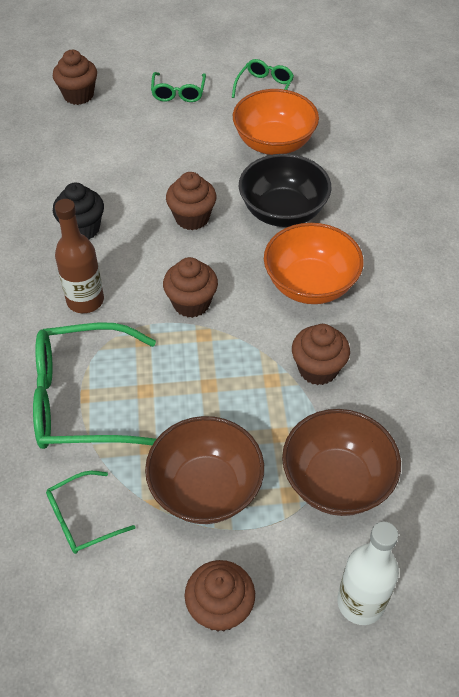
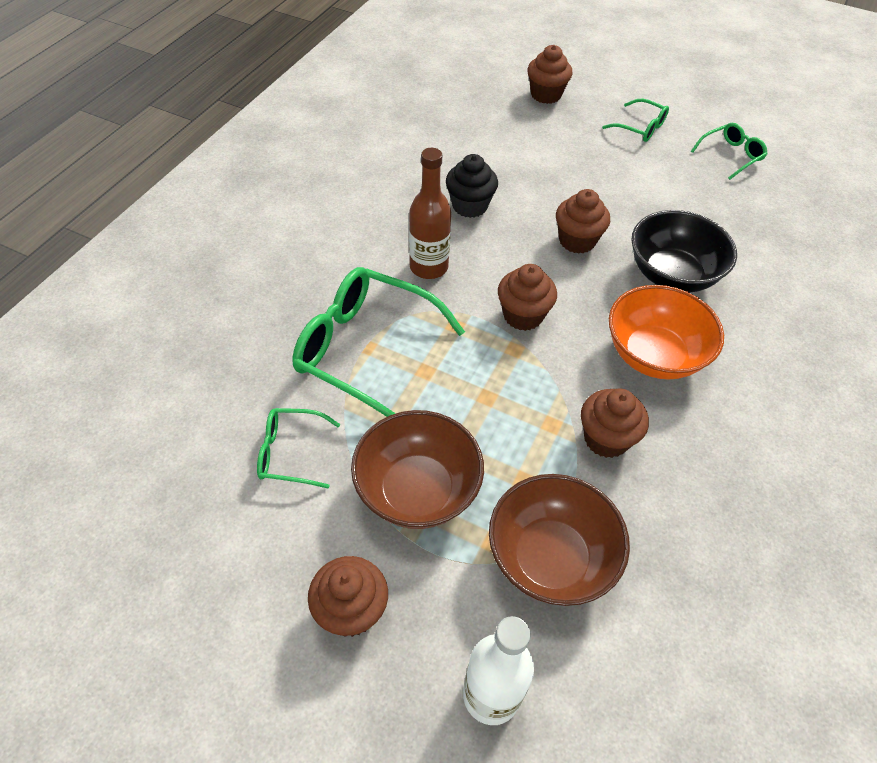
camera: 30 degrees right, 0 degrees up
green glasses [151,72,206,102] -> green glasses turned 90 degrees counterclockwise [602,99,669,142]
orange bowl [233,89,319,155] -> none

